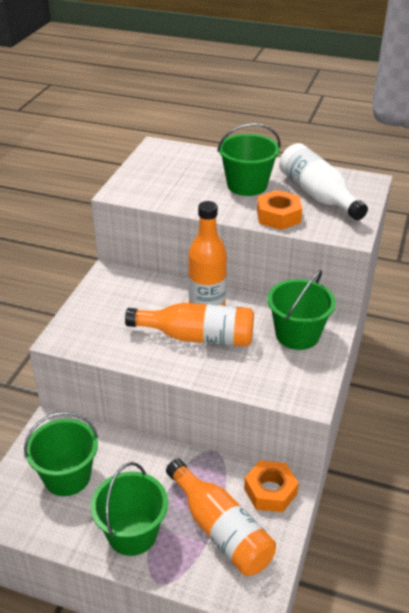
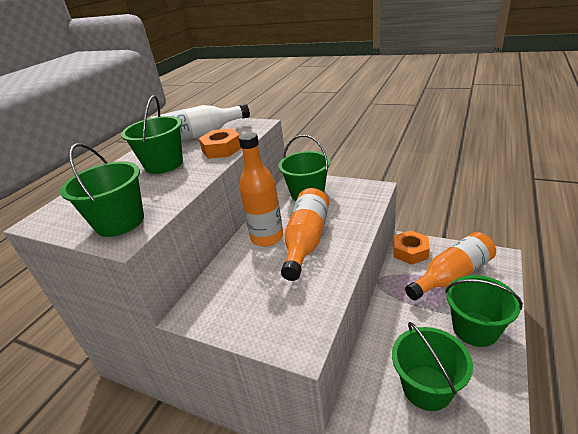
camera: 80 degrees left, 5 degrees down
none -> green bucket [60,143,144,237]

